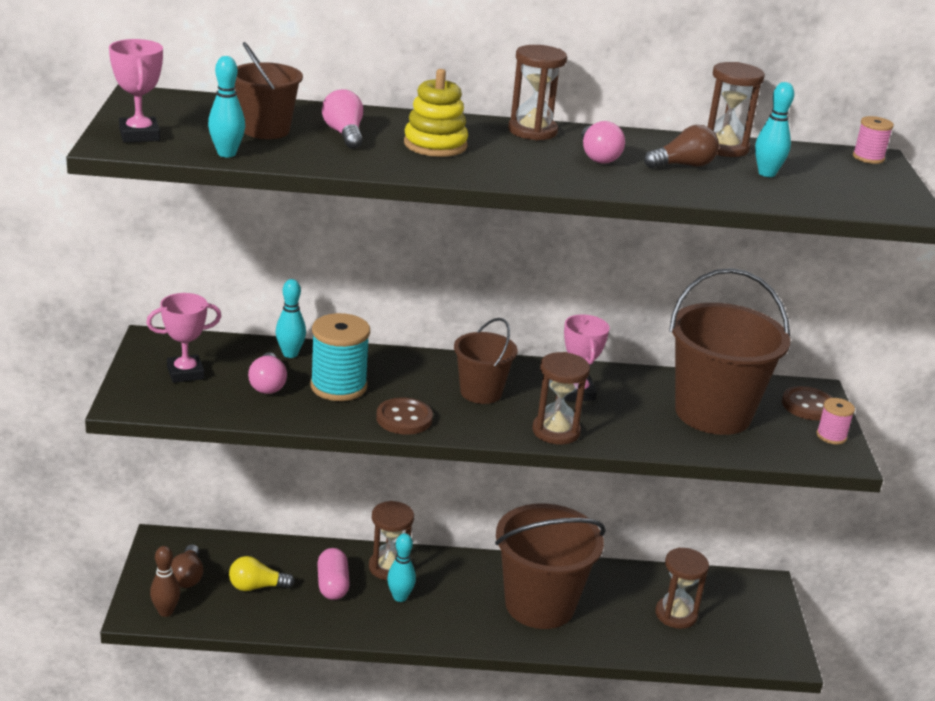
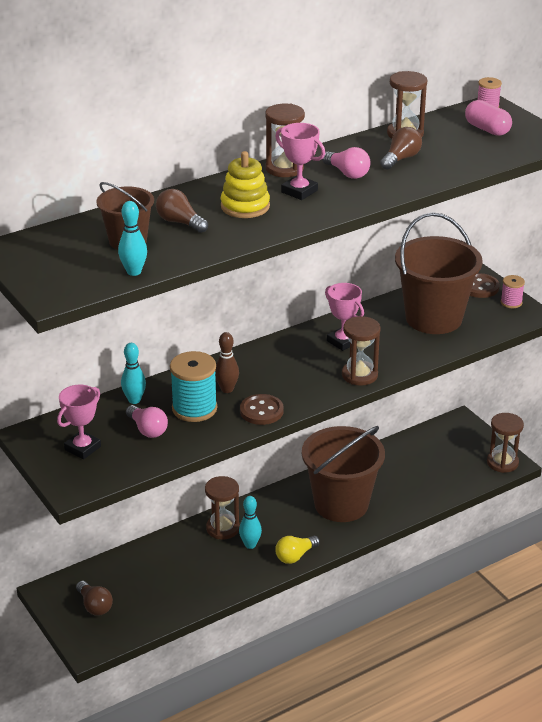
camera: 30 degrees left, 5 degrees up
pink trophy [109,39,163,143] -> pink trophy moved to [275,123,325,200]
brown bowling pin [150,546,180,617] -> brown bowling pin moved to [215,332,239,393]
yellow light bulb [229,556,295,591] -> yellow light bulb moved to [275,536,320,564]
pink capsule [317,548,350,600] -> pink capsule moved to [465,100,512,136]
pink light bulb [322,89,363,149] -> brown light bulb [156,189,208,233]
brown bucket [454,318,518,404] -> none
brown hourglass [655,548,709,629] -> brown hourglass moved to [487,413,524,473]
turquoise bowling pin [755,82,794,177] -> none

